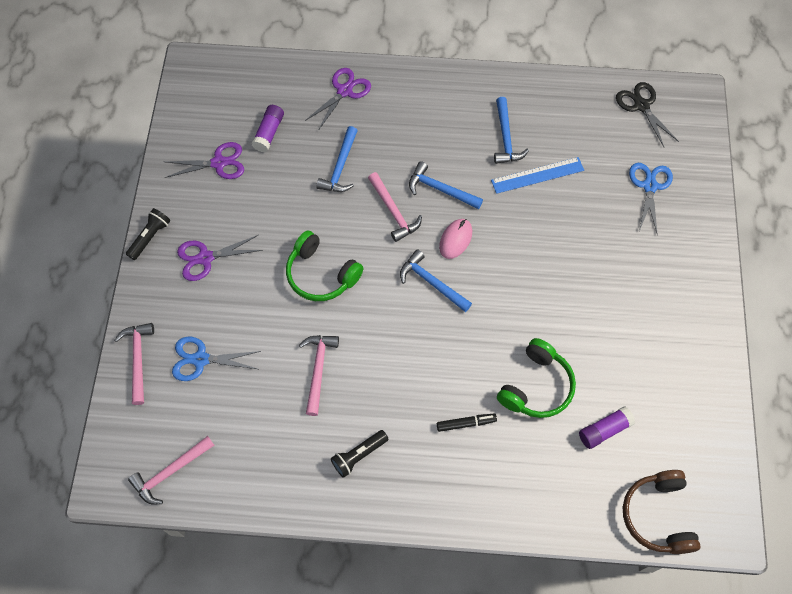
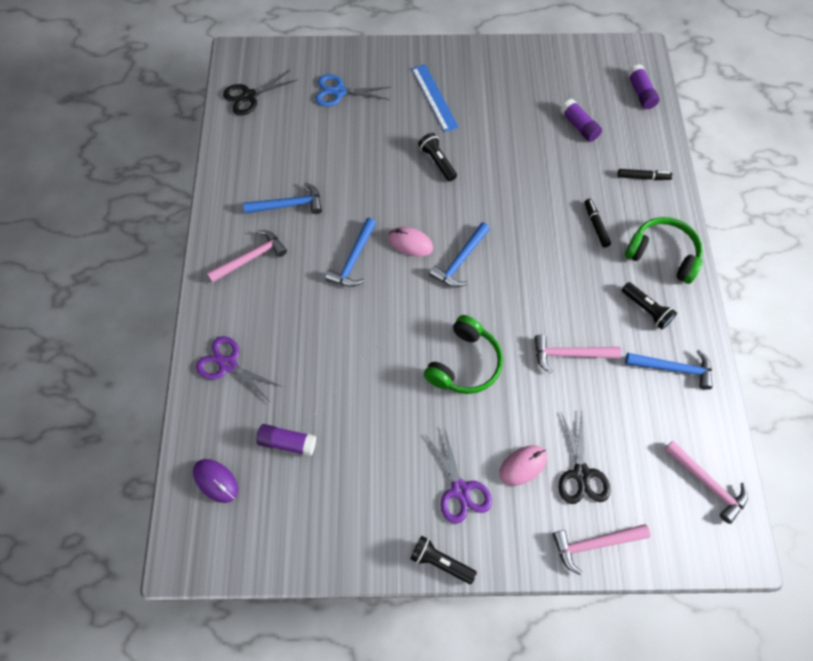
camera: 95 degrees left, 0 degrees up
purple scissors [165,142,244,179] -> none
blue scissors [172,337,261,381] -> black scissors [558,412,611,504]
blue hammer [316,126,358,192] -> blue hammer moved to [625,350,713,390]
pink hammer [368,172,422,242] -> pink hammer moved to [207,230,287,283]
blue ruler [491,157,584,194] -> blue ruler moved to [412,64,459,132]
green headphones [497,338,576,418] -> green headphones moved to [625,217,703,284]
brown headphones [623,470,701,554] -> purple glue stick [627,64,659,109]
none -> purple mouse [193,459,238,503]
none -> black flashlight [418,133,457,181]
none -> pink mouse [499,445,547,486]
none -> black marker [618,169,673,180]

